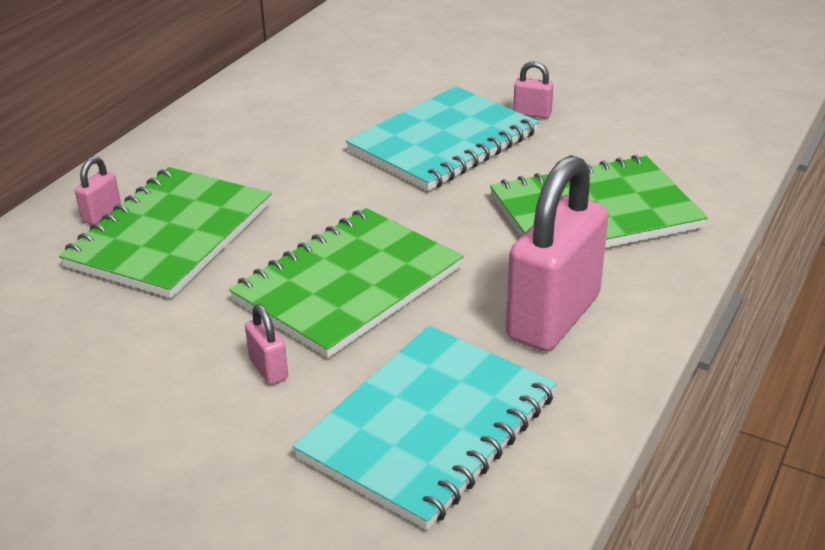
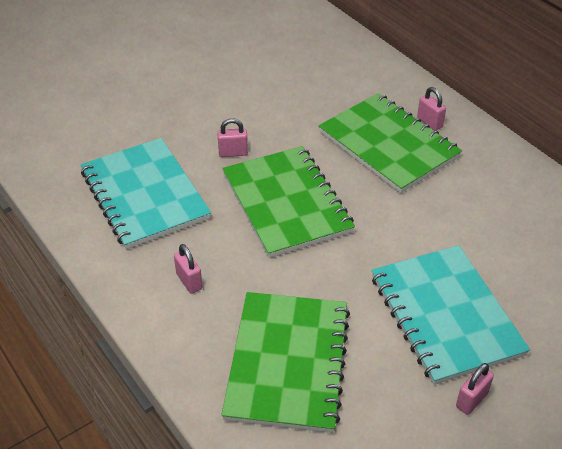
camera: 115 degrees right, 10 degrees up
pink padlock [506,155,608,352] -> pink padlock [174,244,203,294], size x0.41

